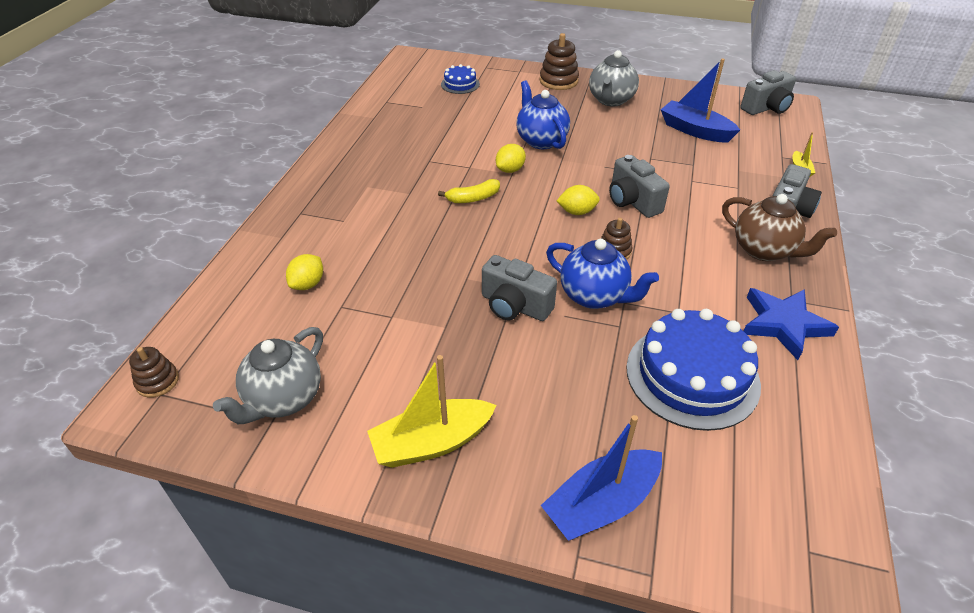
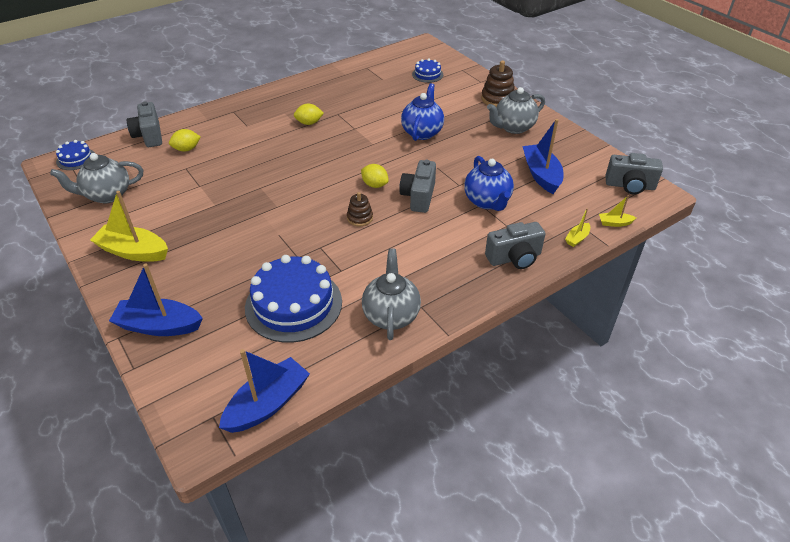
camera: 40 degrees right, 0 degrees up
brown stacking toy [129,347,179,398] -> blue cake [56,140,95,170]
yellow banana [438,179,500,203] -> none
grey camera [482,255,557,321] -> grey camera moved to [126,101,162,147]
yellow lemon [496,144,526,173] -> yellow lemon moved to [294,104,324,125]
blue teapot [546,239,659,309] -> blue teapot moved to [464,156,514,211]
brown teapot [722,194,837,261] -> none
blue star [744,288,839,360] -> grey teapot [362,249,421,340]
none -> blue boat [219,349,310,433]
none -> yellow boat [599,195,636,227]

